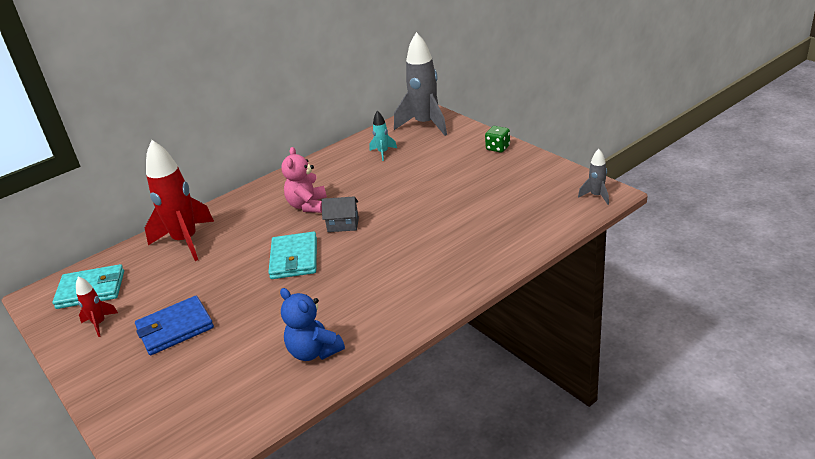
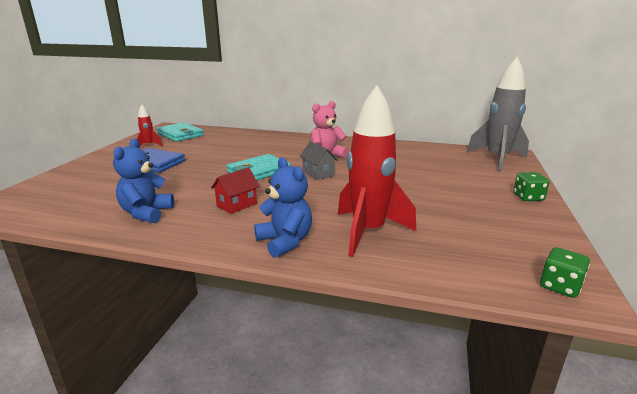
camera: 50 degrees right, 10 degrees down
red rocket [145,140,214,261] -> red rocket moved to [338,85,416,257]
turquoise rocket [369,111,397,161] -> none
grey rocket [578,149,609,205] -> green dice [540,247,590,298]
none -> red house [211,167,260,214]
none -> blue teddy bear [254,158,312,258]

